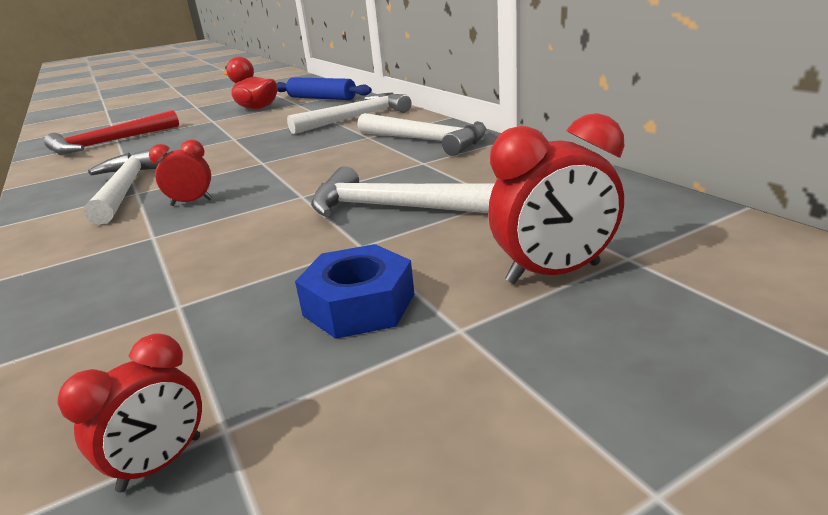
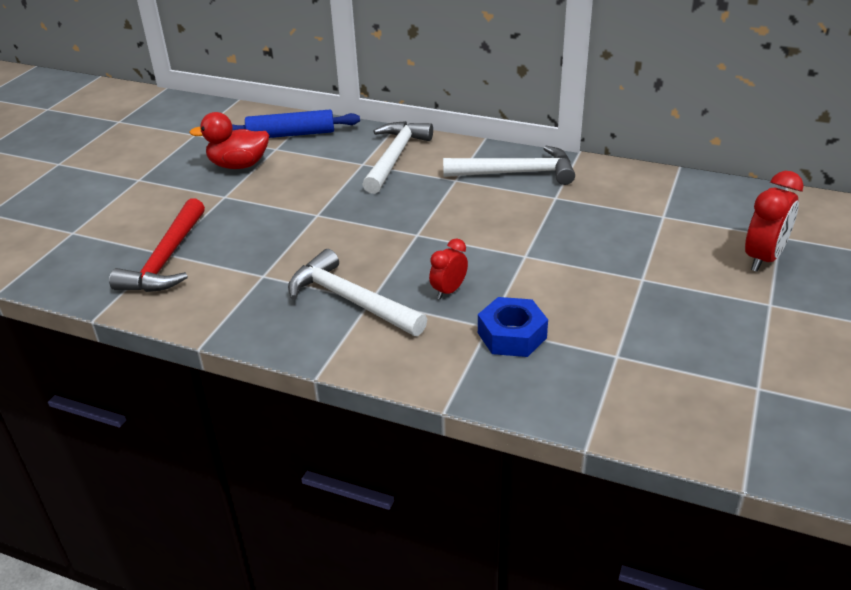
camera: 40 degrees left, 10 degrees up
red clock [57,333,202,492] -> none
blue nut [295,244,415,339] -> blue nut moved to [478,297,548,357]
white hammer [311,166,495,217] -> none

